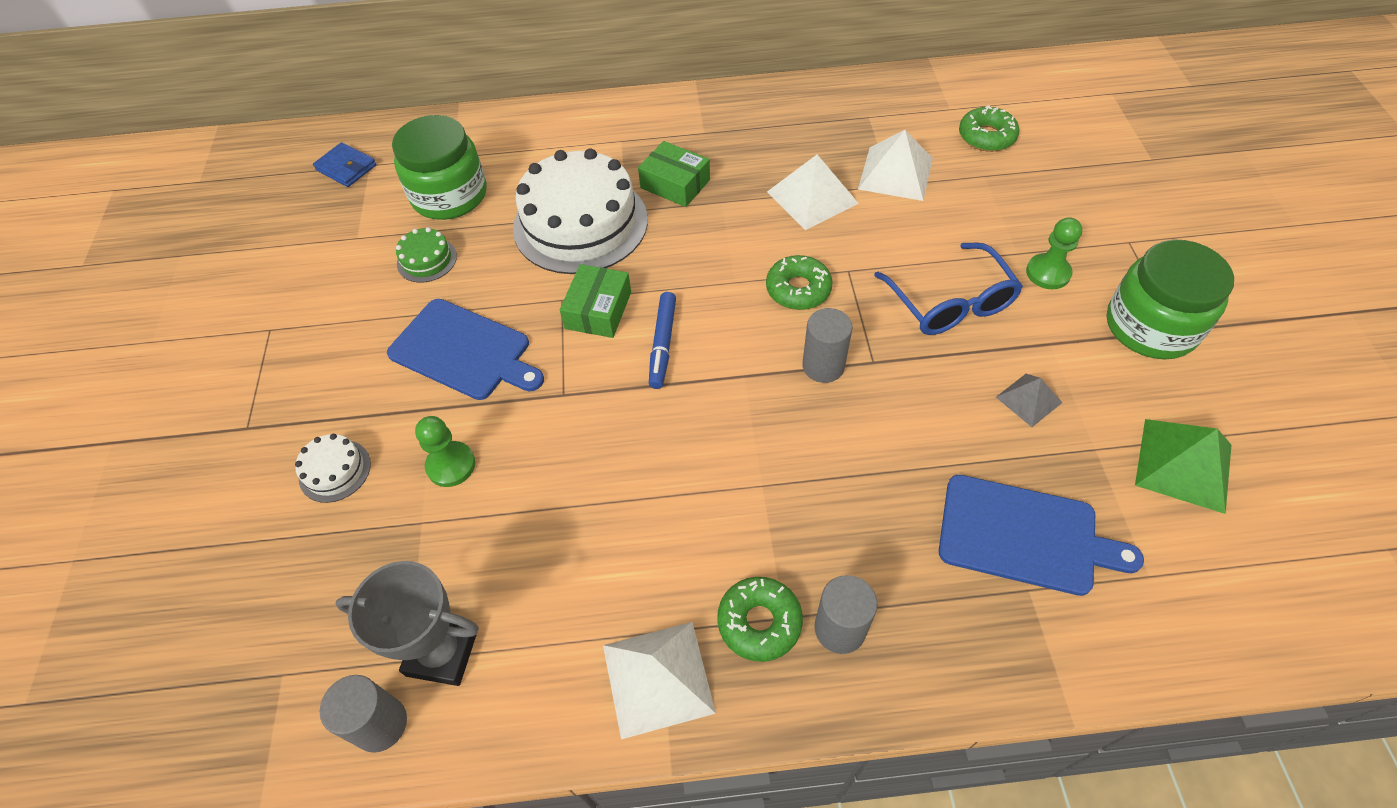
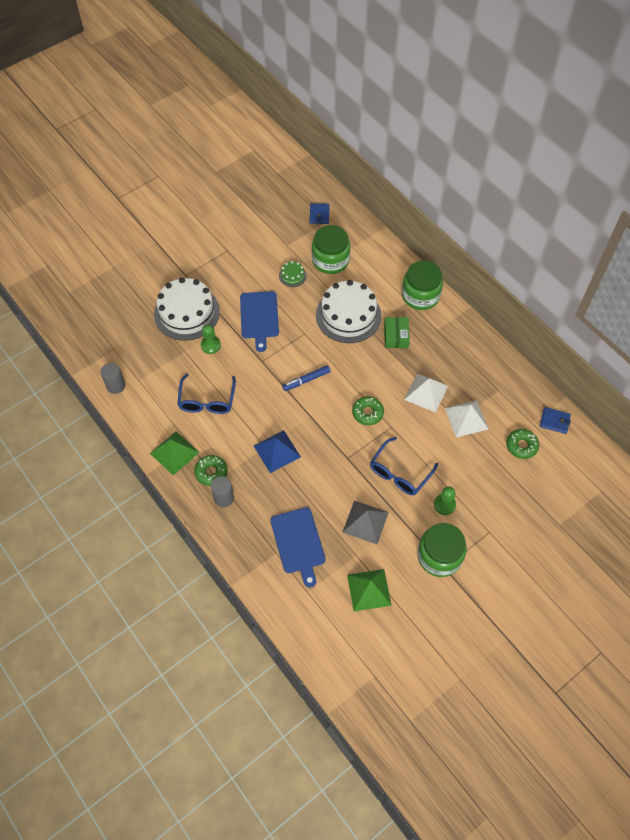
camera: 55 degrees right, 5 degrees up
white cake [295,434,371,503] -> white cake [154,277,220,341], size x2.32
grey trophy [336,561,479,686] -> none
green box [560,264,631,338] -> none
white pyramid [603,622,716,739] -> green pyramid [150,431,200,476]
grey cylinder [802,308,853,383] -> none
grey pyramid [996,374,1062,427] -> grey pyramid [342,501,389,544], size x1.71
none -> blue glasses [177,374,236,414]
none -> blue pyramid [254,430,301,473]
none -> green jar [402,260,443,310]
none -> blue wallet [540,407,571,434]

